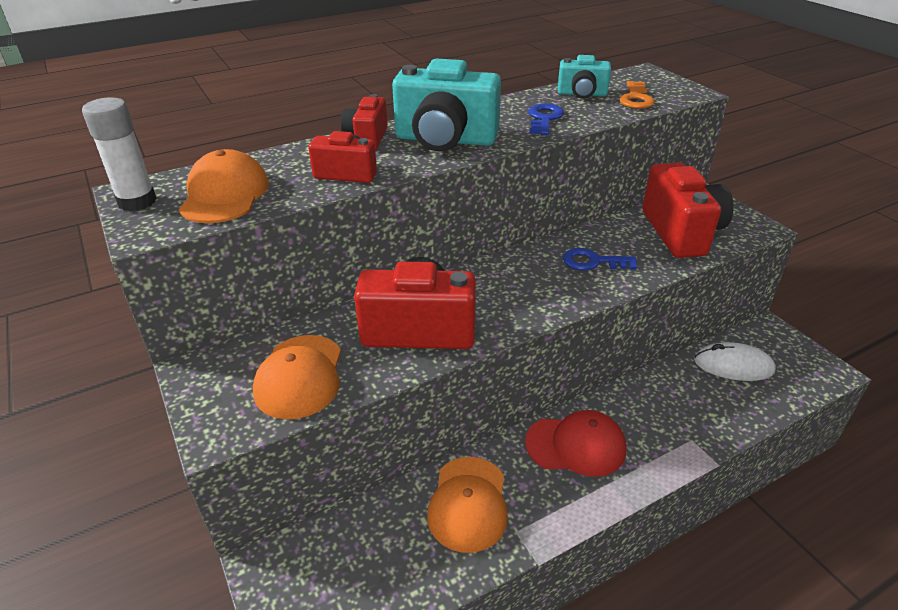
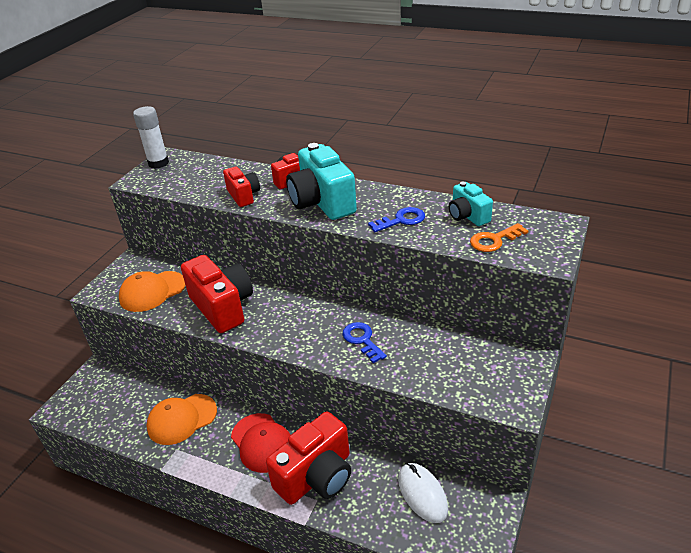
camera: 55 degrees right, 0 degrees up
orange cap [179,149,269,223] -> none
red camera [642,162,734,258] -> red camera moved to [266,411,351,505]

